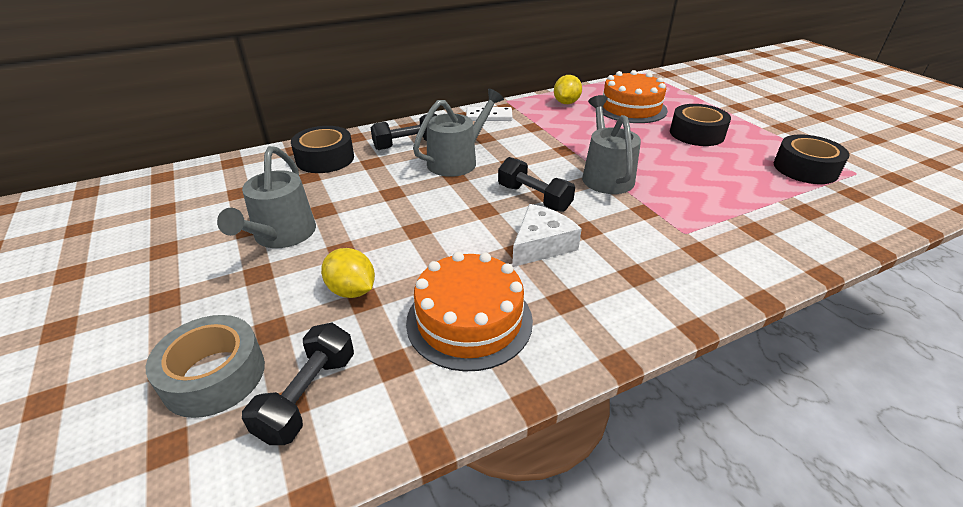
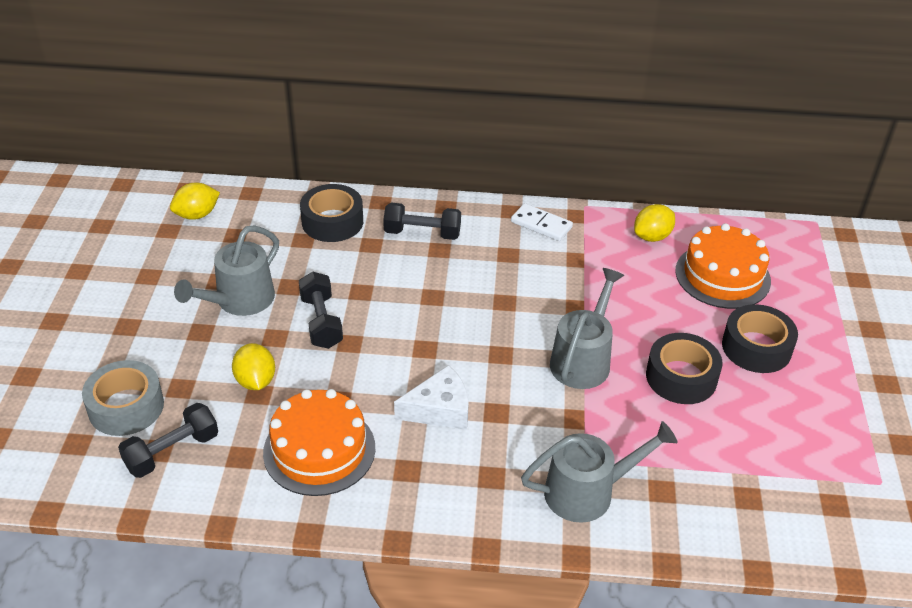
camera: 30 degrees right, 5 degrees up
grey watering can [413,89,504,177] -> grey watering can moved to [521,421,678,523]
black dumbbell [498,157,575,212] -> black dumbbell moved to [299,272,343,349]
black tape [774,135,850,184] -> black tape moved to [646,333,723,404]
none -> yellow lemon [170,183,220,220]

